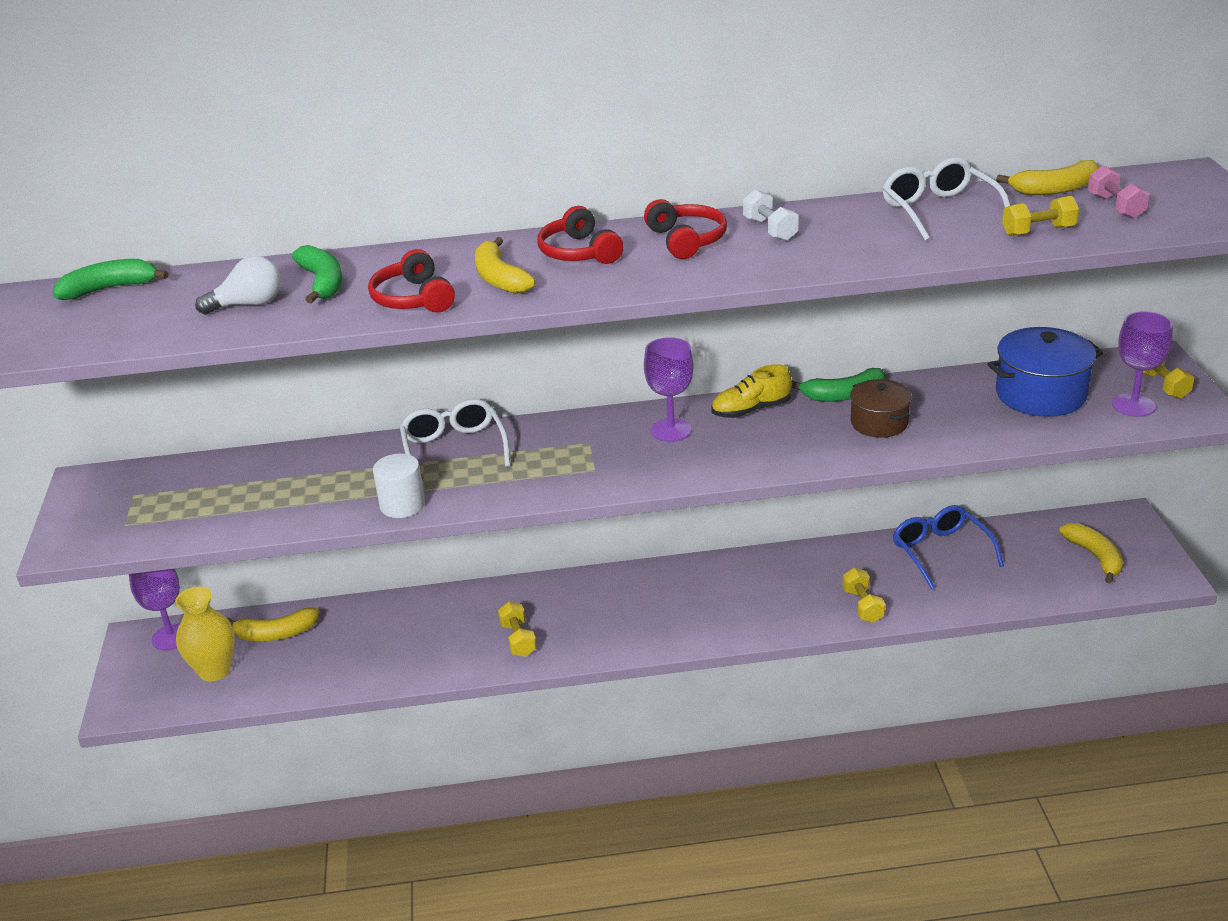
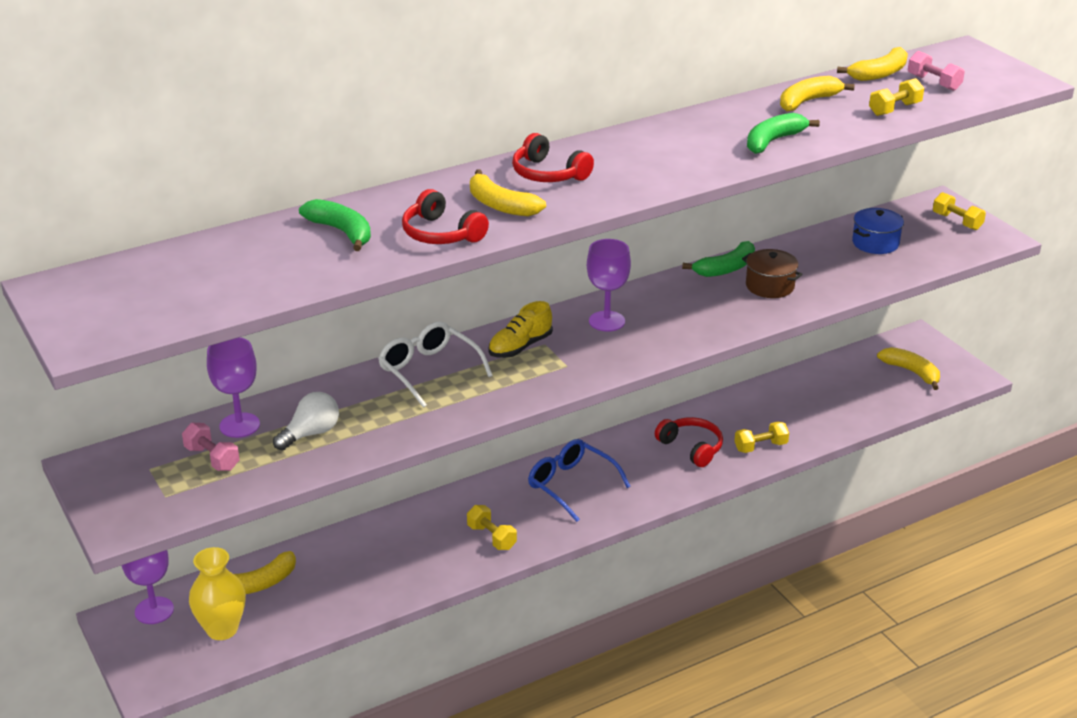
camera: 25 degrees left, 0 degrees up
green banana [53,259,169,300] -> green banana moved to [747,113,820,154]
white light bulb [195,256,281,315] -> white light bulb moved to [273,392,339,450]
white cylinder [373,454,425,518] -> none
red headphones [644,199,727,259] -> red headphones moved to [655,417,723,467]
yellow shoe [711,364,792,418] -> yellow shoe moved to [488,301,553,358]
white dumbbell [743,189,799,241] -> none
yellow dumbbell [842,568,885,623] -> yellow dumbbell turned 75 degrees counterclockwise [734,422,789,453]
white glasses [882,157,1010,241] -> yellow banana [780,76,855,112]
blue glasses [893,505,1004,589] -> blue glasses moved to [528,439,631,522]
blue pot [988,327,1104,417] -> blue pot [852,208,904,254], size x0.63
purple goblet [1112,311,1173,417] -> purple goblet moved to [207,337,260,438]
none -> pink dumbbell [182,423,240,471]

